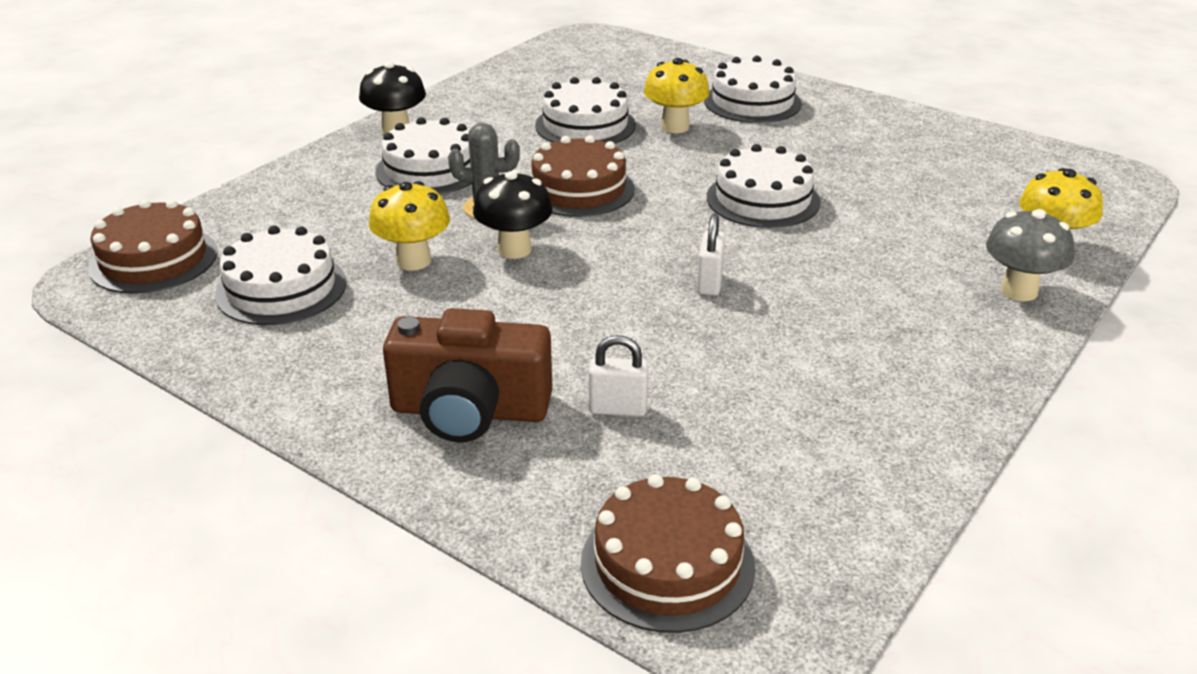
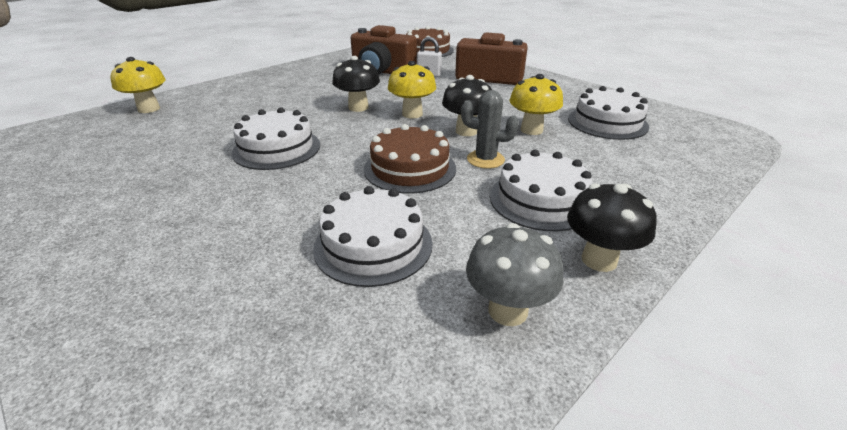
camera: 170 degrees left, 0 degrees up
brown cake [88,200,217,294] -> none
yellow mushroom [644,58,710,133] -> yellow mushroom moved to [388,61,436,119]
white padlock [697,214,726,296] -> black mushroom [332,56,380,112]
white cake [704,56,802,123] -> none
grey mushroom [986,209,1074,301] -> grey mushroom moved to [466,223,564,326]
none -> brown camera [351,25,417,75]

